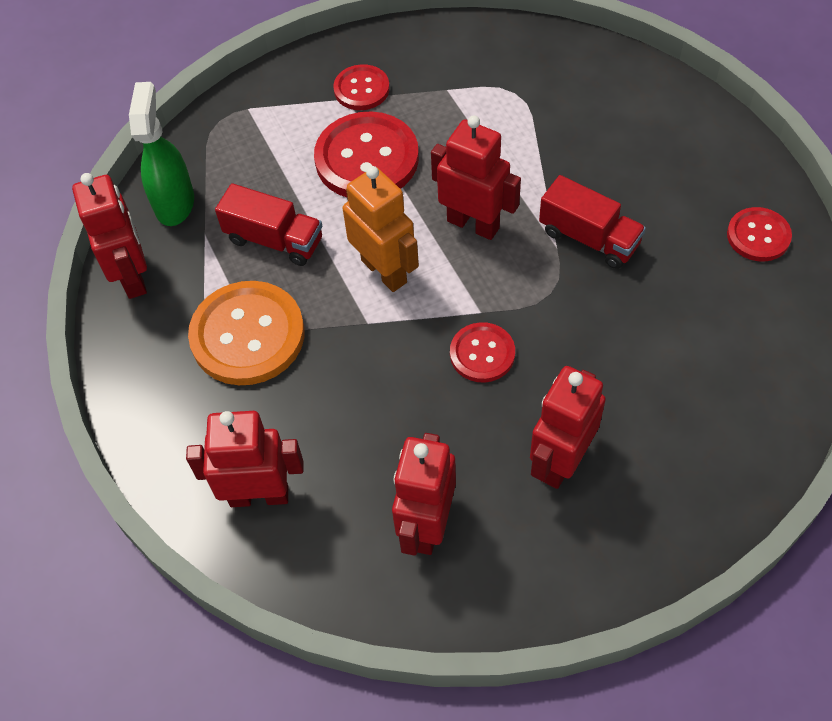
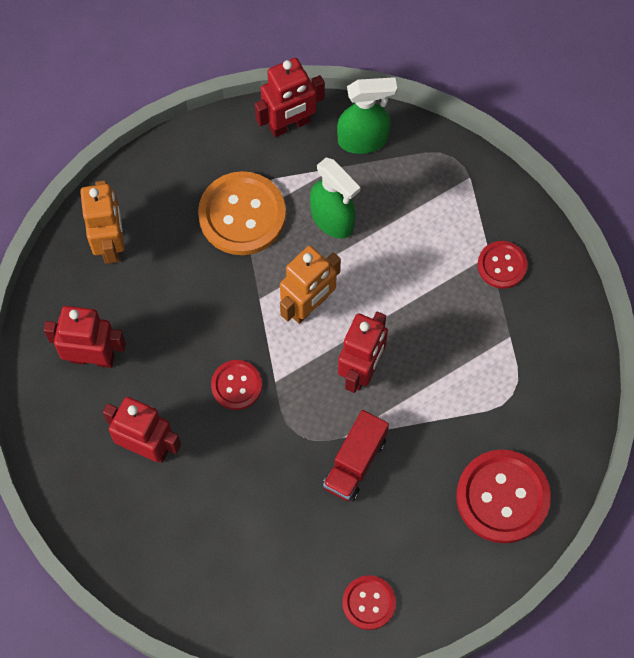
camera: 80 degrees right, 10 degrees up
red robot [186,411,304,507] -> orange robot [80,180,125,264]
red truck [215,183,322,266] -> green spray bottle [310,157,360,238]
red button [314,111,419,197] -> red button moved to [456,449,551,543]

